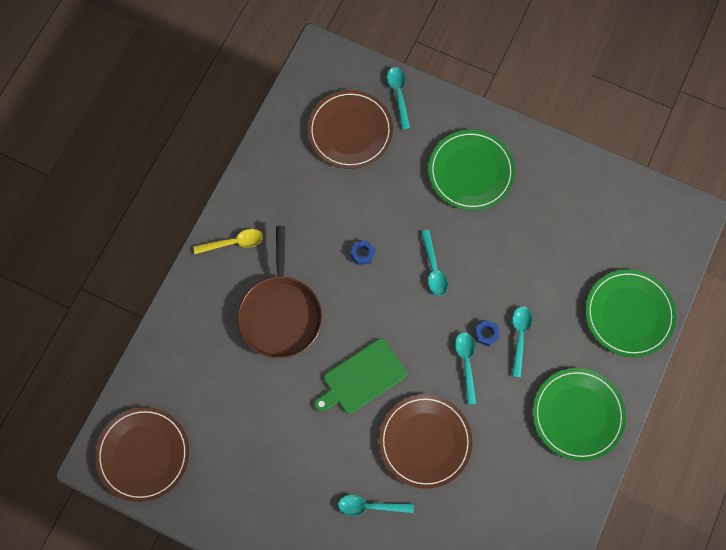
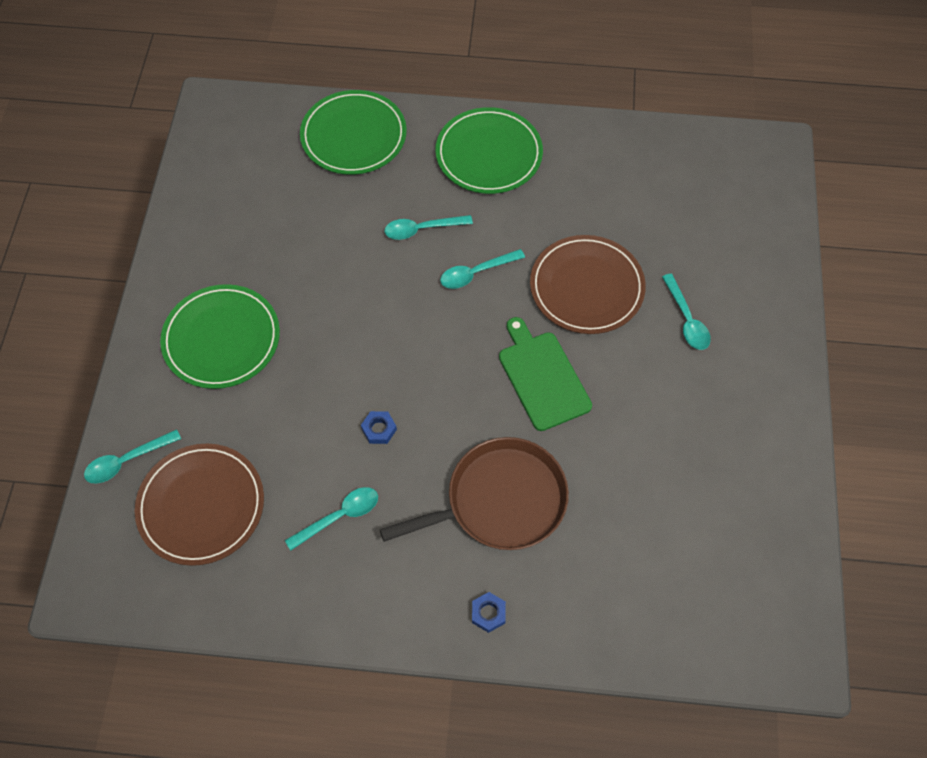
camera: 110 degrees left, 10 degrees down
brown plate [95,407,189,502] -> none
yellow spoon [193,229,263,254] -> none
green cutting board [314,339,407,414] -> green cutting board turned 150 degrees counterclockwise [499,317,592,431]
turquoise spoon [421,230,448,296] -> turquoise spoon moved to [285,487,378,551]
blue nut [475,320,500,346] -> blue nut moved to [472,592,506,633]

